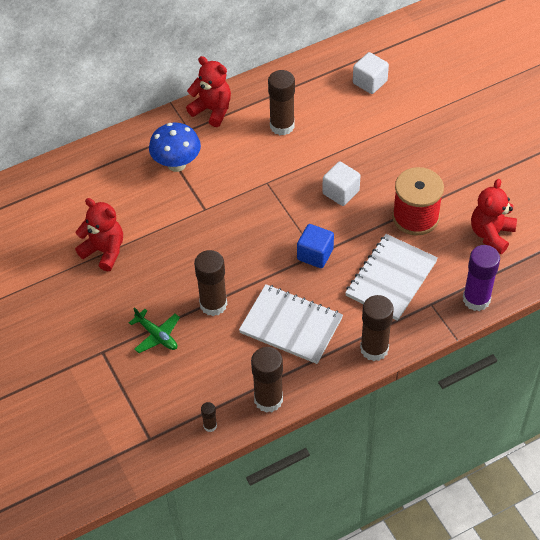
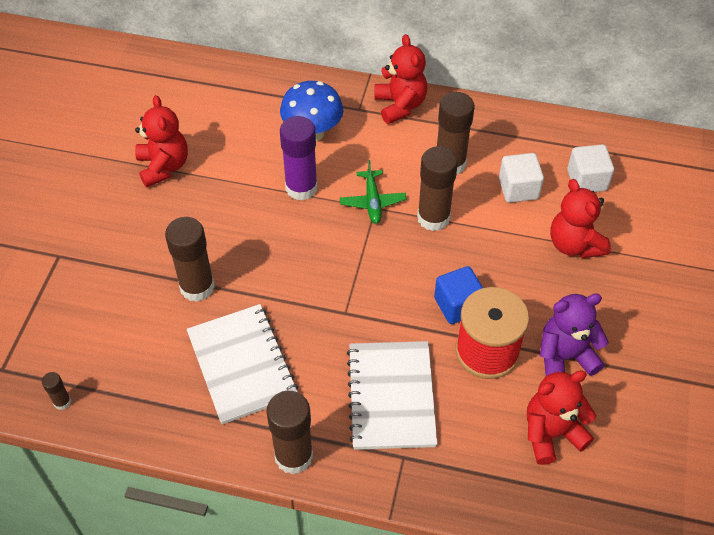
camera: 40 degrees right, 0 degrees up
green plane [129,307,180,353] -> green plane moved to [340,160,406,224]
brown glue stick [251,347,283,413] -> brown glue stick moved to [417,146,458,231]
blue cube [297,224,334,268] -> blue cube moved to [434,266,483,324]
white cube [322,162,360,206] -> white cube moved to [499,153,544,203]
white notebook [345,234,438,321] -> white notebook turned 75 degrees counterclockwise [347,341,437,450]
purple glue stick [463,245,500,311] -> purple glue stick moved to [280,116,318,200]
none -> purple teddy bear [540,293,609,376]
none -> red teddy bear [550,179,611,258]

